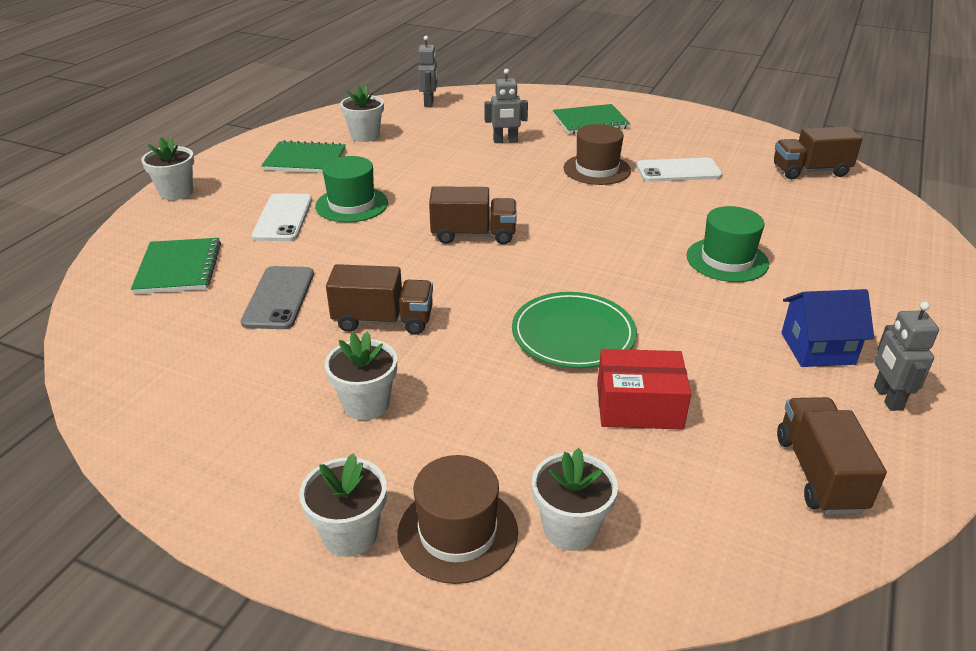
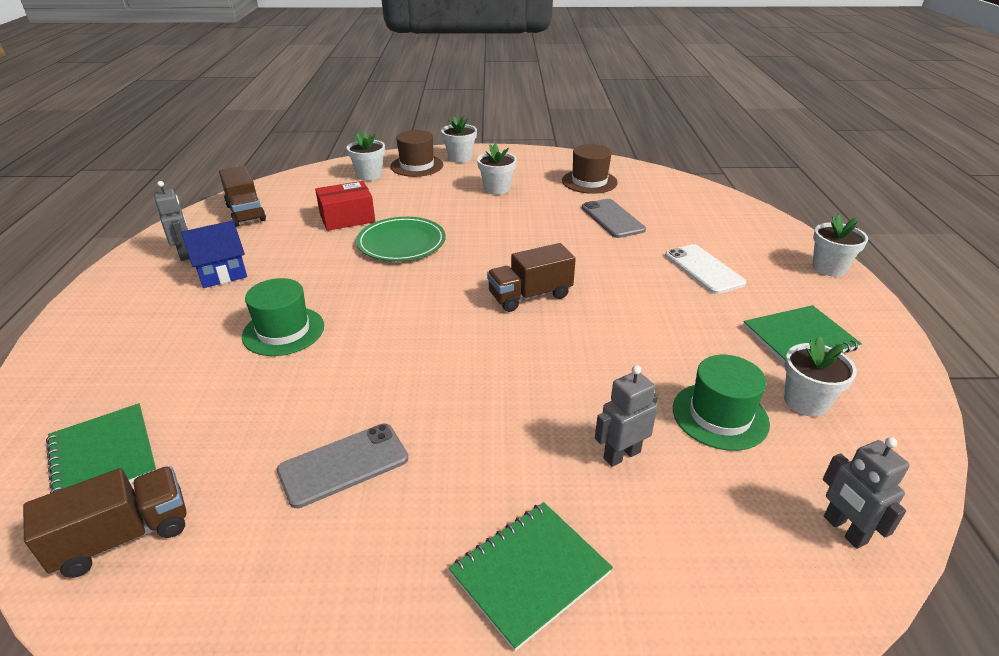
camera: 155 degrees right, 0 degrees up
green notebook [131,238,221,294] -> green notebook moved to [46,403,156,493]
green hat [315,156,388,223] -> green hat moved to [673,355,770,451]
brown truck [326,264,433,335] -> none
brown hat [564,124,631,185] -> brown hat moved to [562,144,618,194]
white phone [636,158,723,182] -> grey phone [277,424,408,508]

